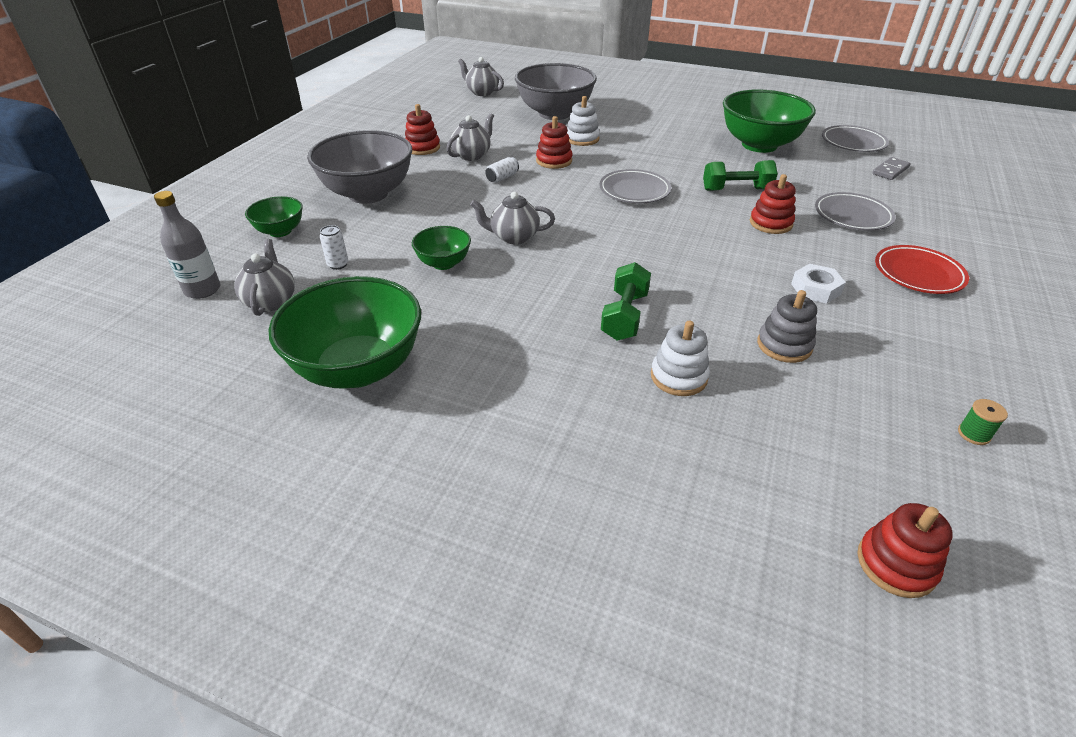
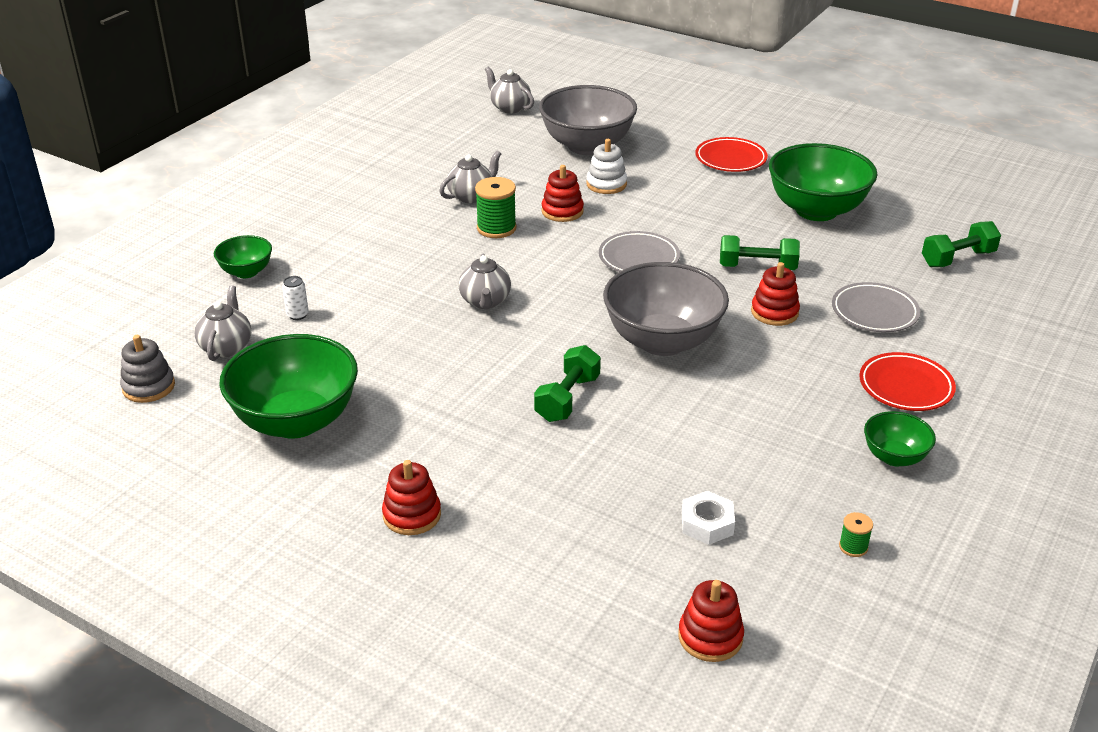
camera: 10 degrees right, 5 degrees down
grey bottle [154,191,220,299] -> none
grey bowl [307,130,412,204] -> grey bowl moved to [603,262,729,356]
red stacking toy [405,104,440,155] -> red stacking toy moved to [382,460,441,535]
green bowl [412,226,471,270] -> green bowl moved to [864,411,936,466]
grey teapot [470,192,555,244] -> grey teapot turned 105 degrees counterclockwise [458,254,511,310]
white can [485,157,519,183] -> green spool [475,177,517,238]
white stacking toy [651,321,710,396] -> none
grey stacking toy [757,290,817,363] -> grey stacking toy moved to [120,335,175,403]
white nut [791,264,846,304] -> white nut moved to [682,491,735,545]
grey plate [822,125,889,152] -> none
grey domino [872,157,911,180] -> green dumbbell [922,221,1001,267]
none -> red plate [695,137,768,172]

